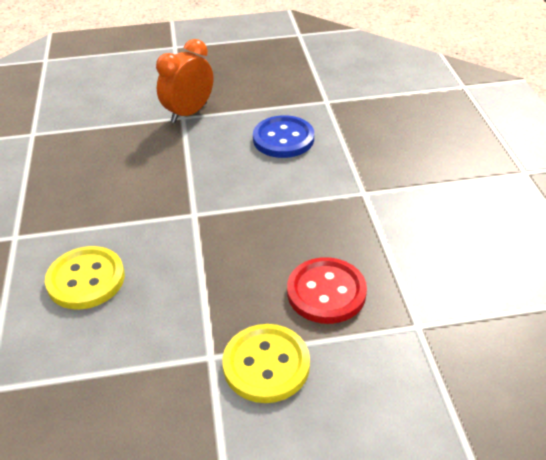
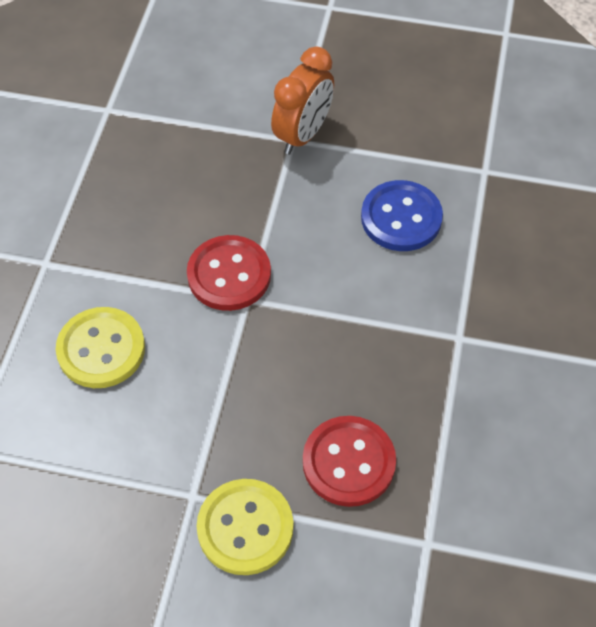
camera: 20 degrees right, 15 degrees up
orange clock [156,39,213,123] -> orange clock turned 150 degrees clockwise [271,46,334,154]
none -> red button [187,235,271,311]

